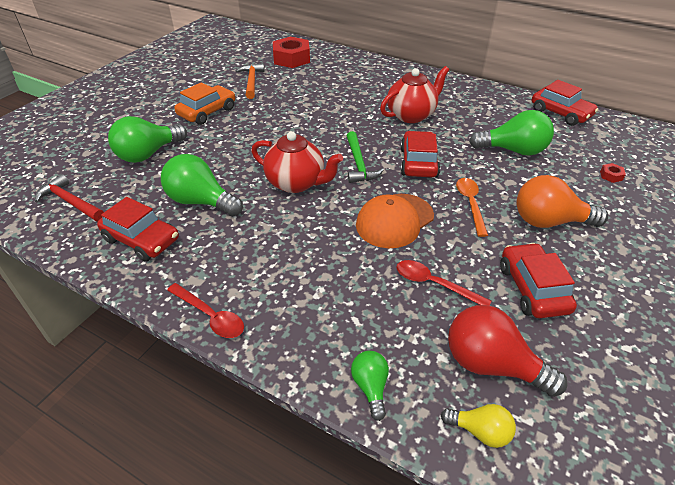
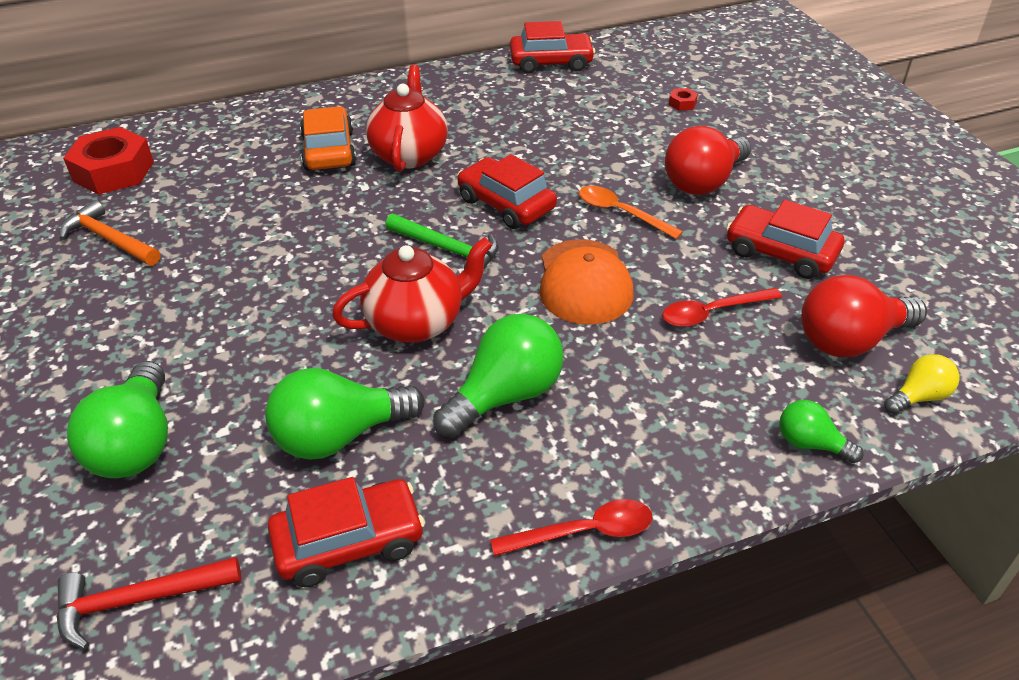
camera: 50 degrees left, 0 degrees up
orange car [174,82,235,125] -> orange car moved to [300,106,357,171]
green light bulb [469,110,554,156] -> green light bulb moved to [433,314,564,438]
orange light bulb [516,175,608,228] -> red light bulb [665,126,751,195]

